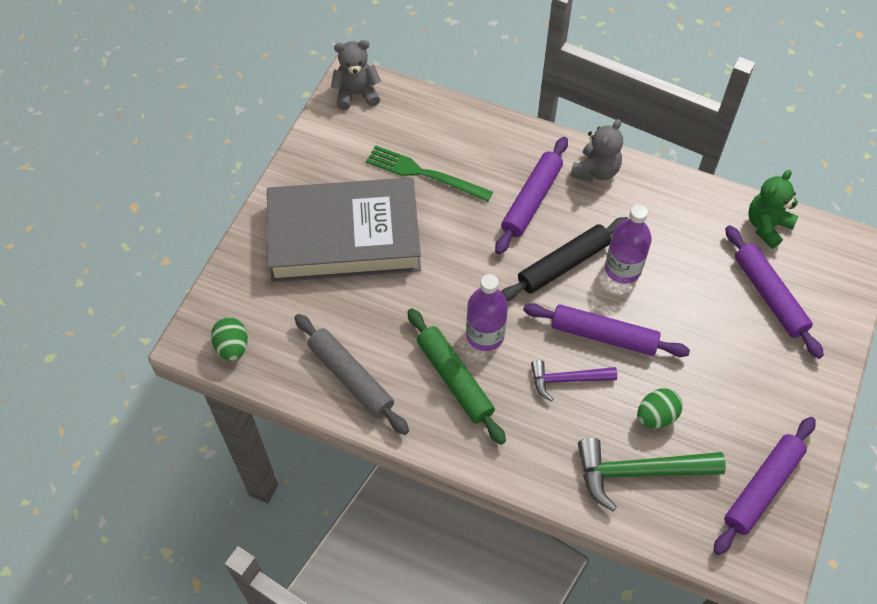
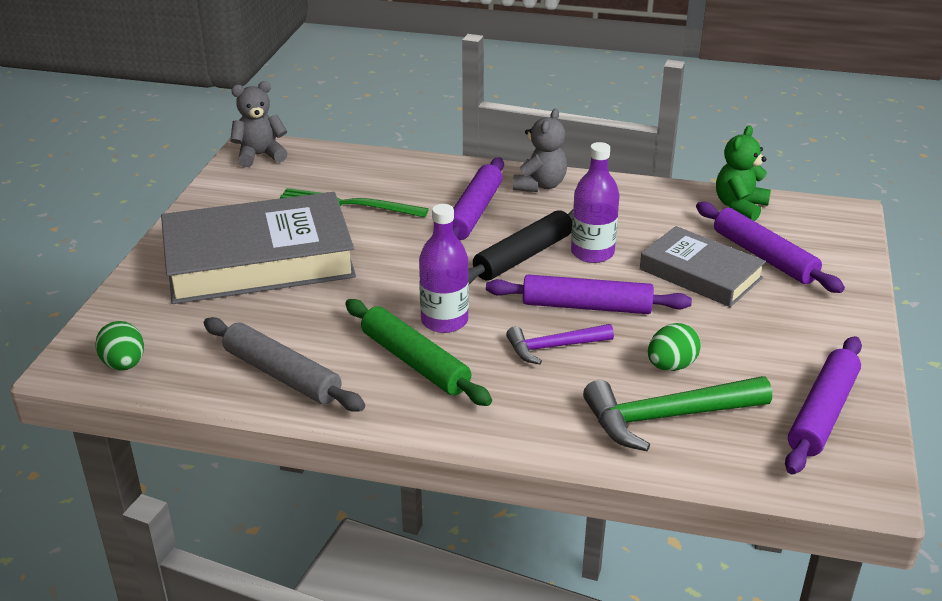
camera: 10 degrees left, 25 degrees down
none -> grey book [640,226,766,307]

